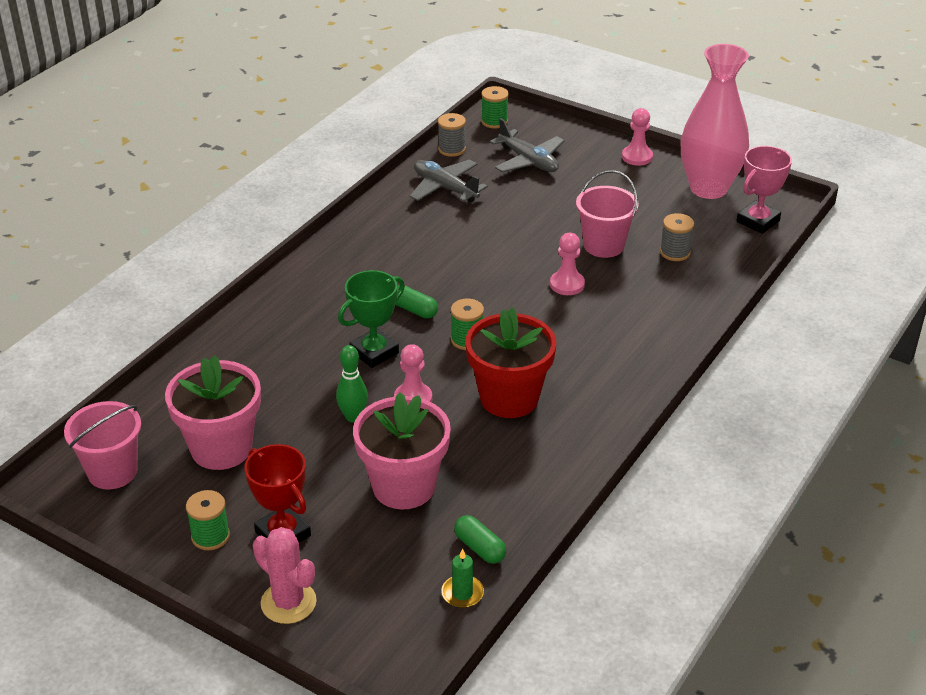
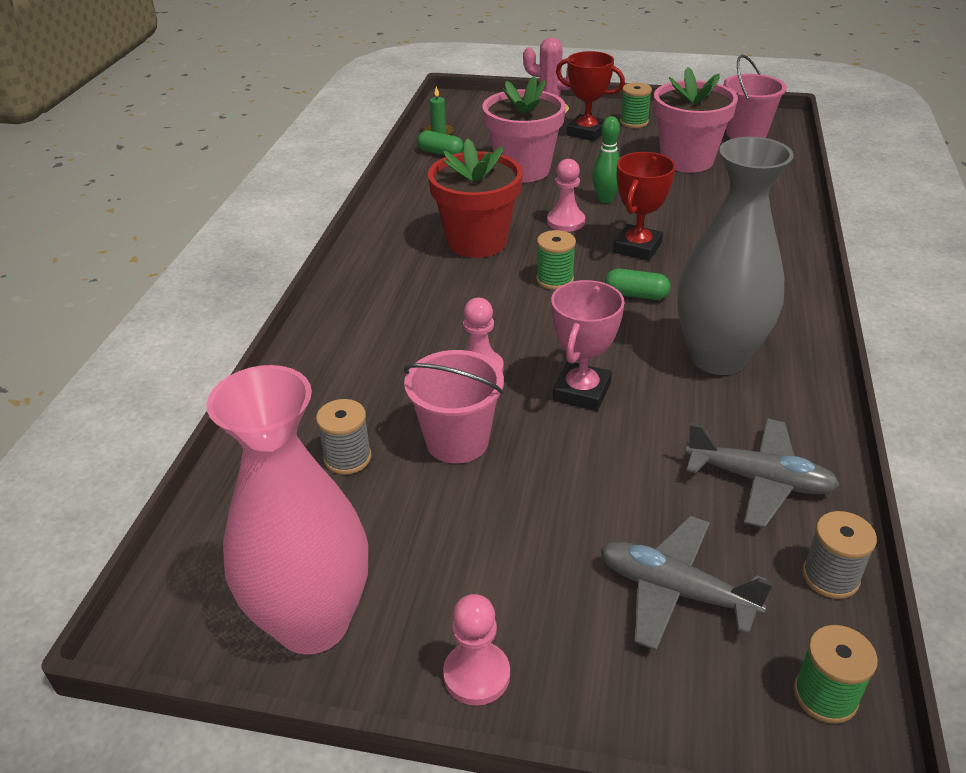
camera: 160 degrees right, 0 degrees up
green trophy [338,270,405,368] -> red trophy [613,152,676,261]
pink trophy [736,146,792,234] -> pink trophy moved to [551,280,624,411]
none -> grey vase [677,137,794,375]

